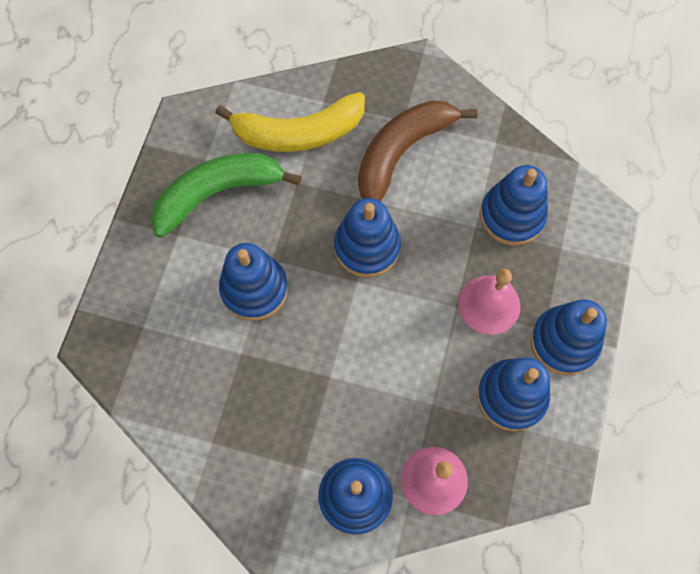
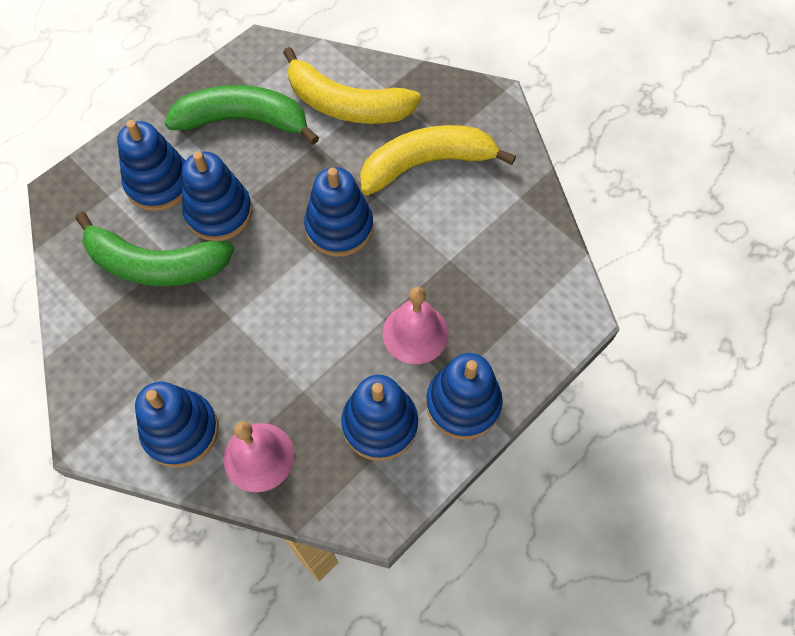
camera: 30 degrees right, 5 degrees down
brown banana [358,100,478,202] -> yellow banana [360,125,516,195]
blue stacking toy [480,165,548,246] -> blue stacking toy moved to [117,120,185,211]
none -> green banana [75,212,235,287]

